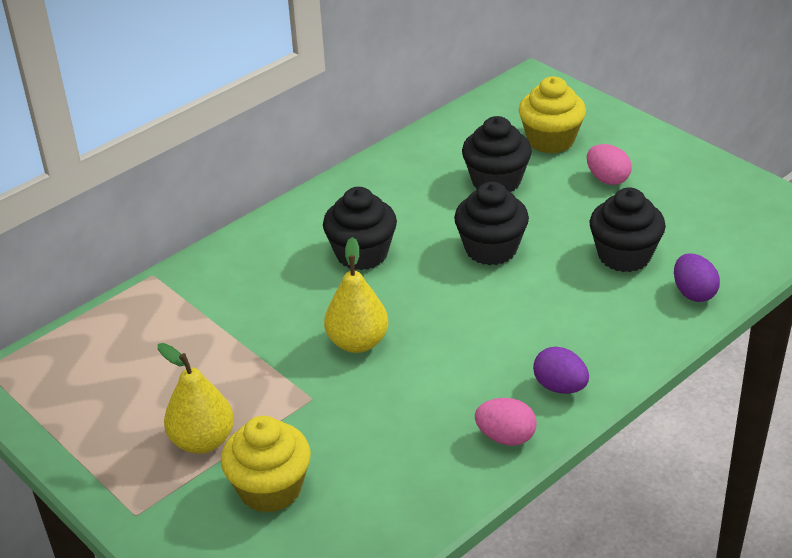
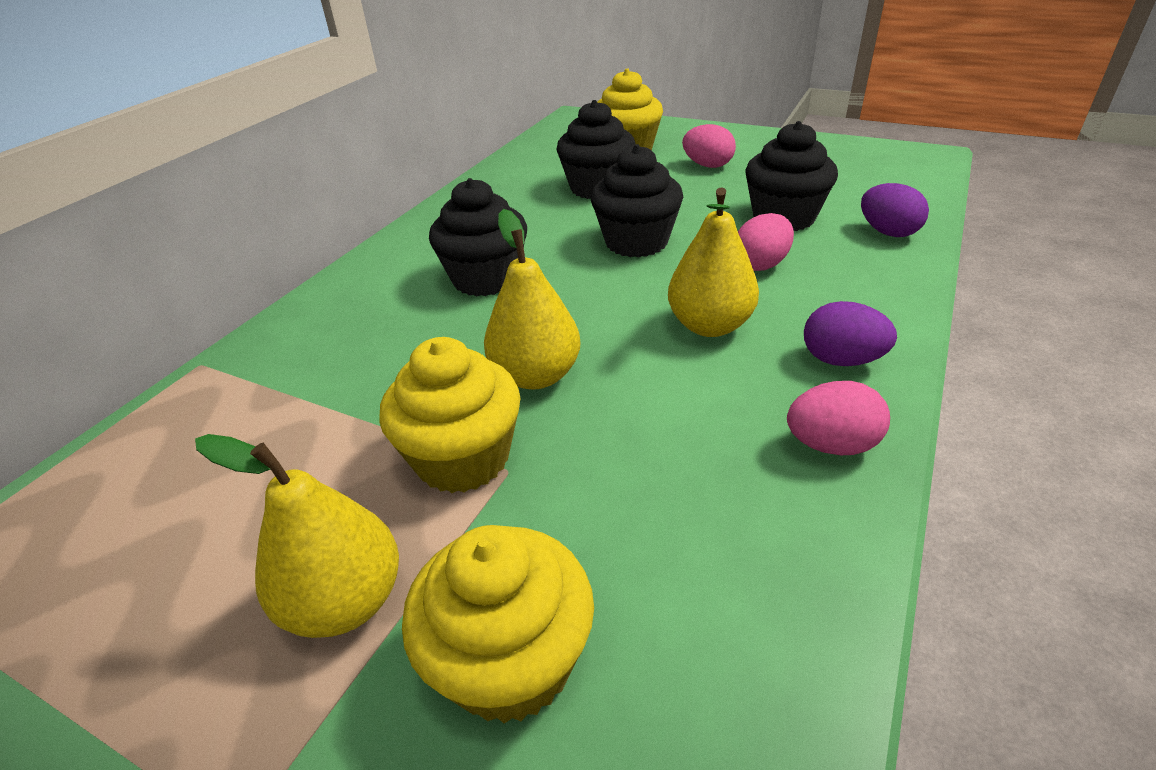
camera: 20 degrees left, 0 degrees up
none -> yellow cupcake [379,337,521,493]
none -> yellow pear [668,187,759,337]
none -> pink egg [738,213,794,271]

